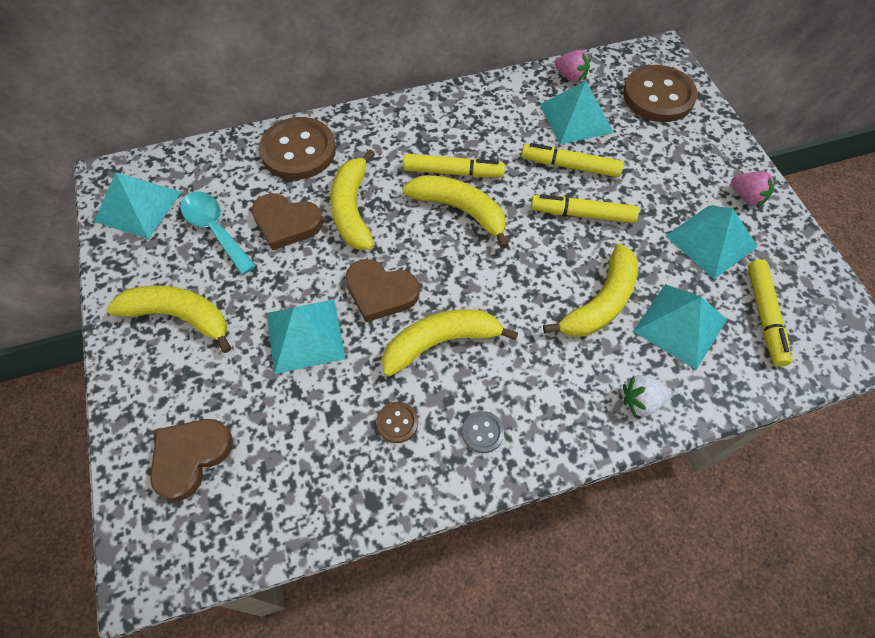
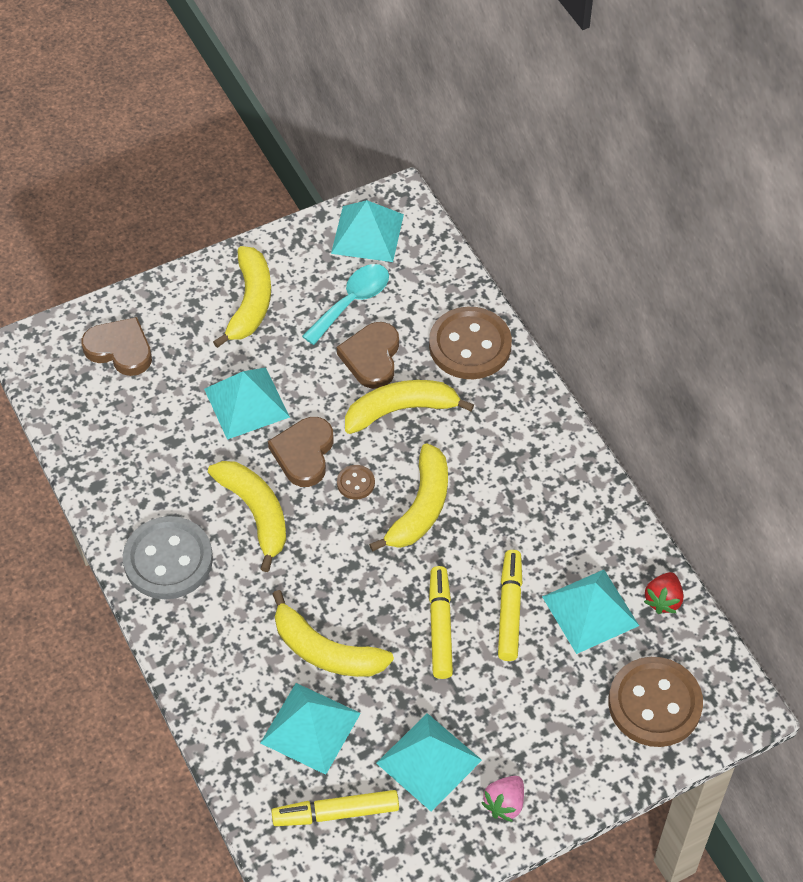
camera: 80 degrees right, 5 degrees down
brown button [376,402,418,443] -> brown button moved to [337,465,375,500]
yellow marker [403,154,505,177] -> none
grey button [462,411,504,453] -> grey button [123,516,213,599], size x2.28
pink strawberry [555,50,590,82] -> red strawberry [644,572,683,614]
white strawberry [623,375,671,417] -> none

